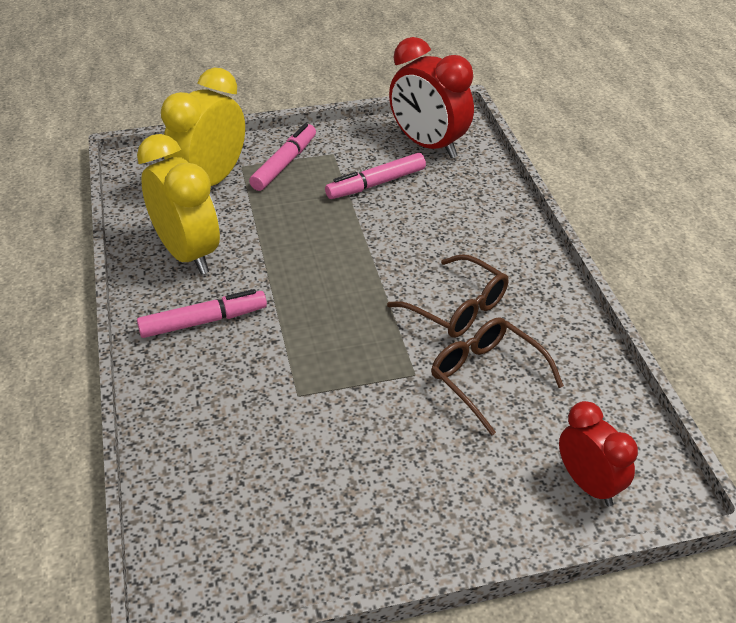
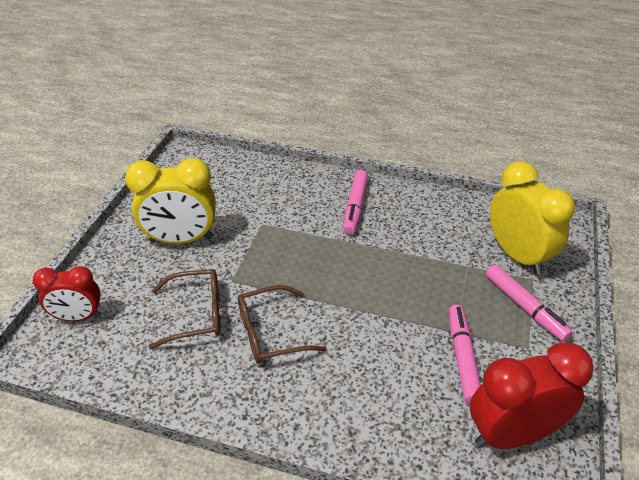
camera: 120 degrees right, 0 degrees up
yellow clock [137,134,220,275] -> yellow clock moved to [125,158,216,244]

